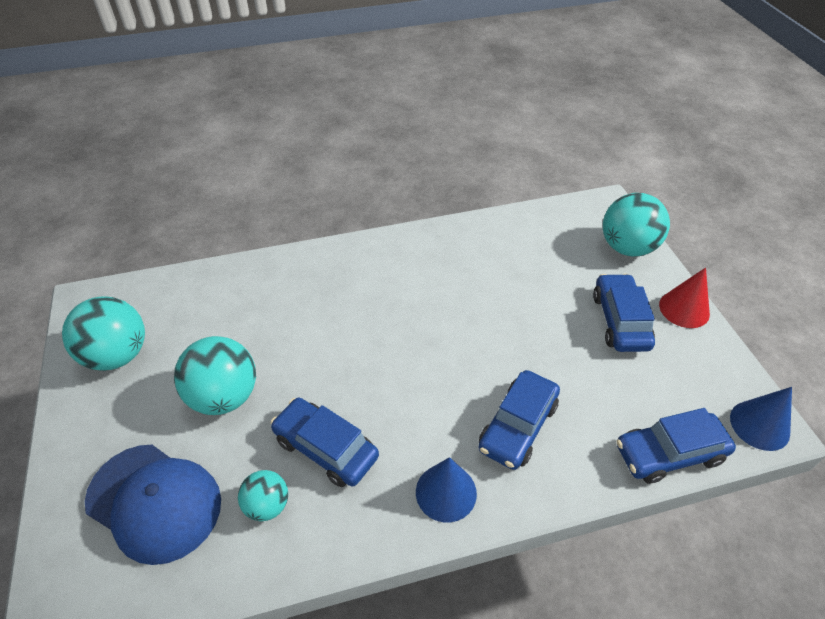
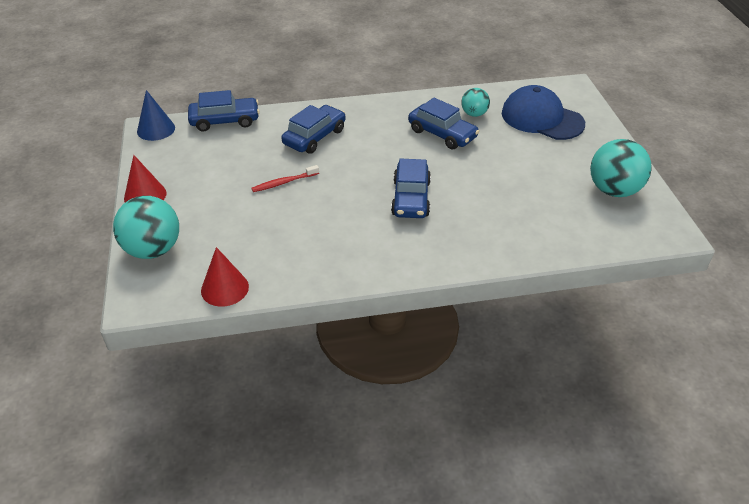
camera: 175 degrees left, 5 degrees down
turquoise ball [174,336,256,415] -> none
blue cone [416,457,477,522] -> none
blue car [593,273,655,352] -> blue car moved to [391,158,431,218]
none -> red cone [201,247,249,307]
none -> red toothbrush [251,165,319,192]

